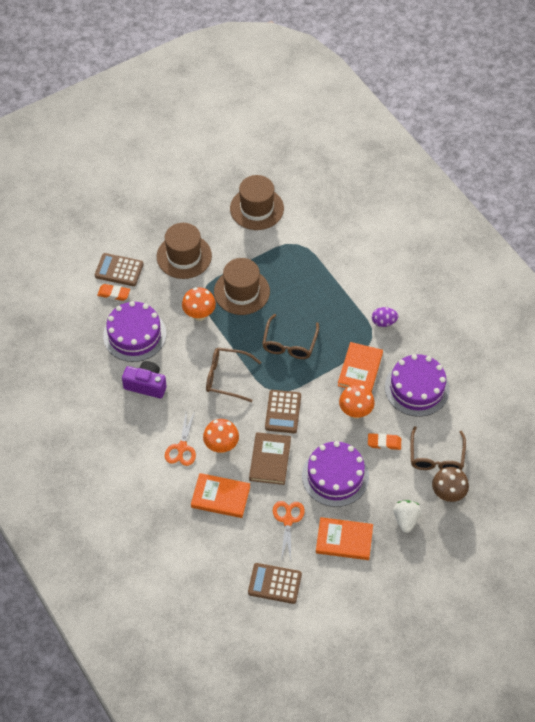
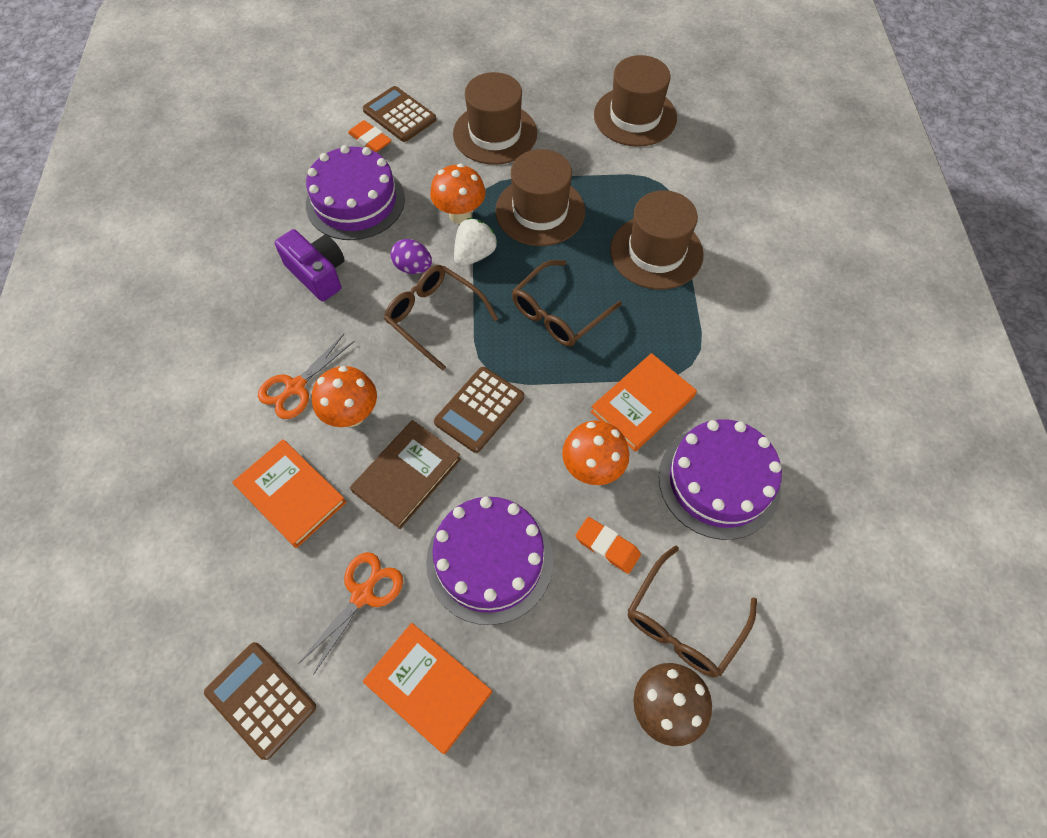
camera: 30 degrees right, 5 degrees up
purple egg [372,307,398,327] -> purple egg moved to [390,239,432,274]
white strawberry [393,500,421,533] -> white strawberry moved to [454,218,498,267]
none -> brown hat [610,190,704,290]

